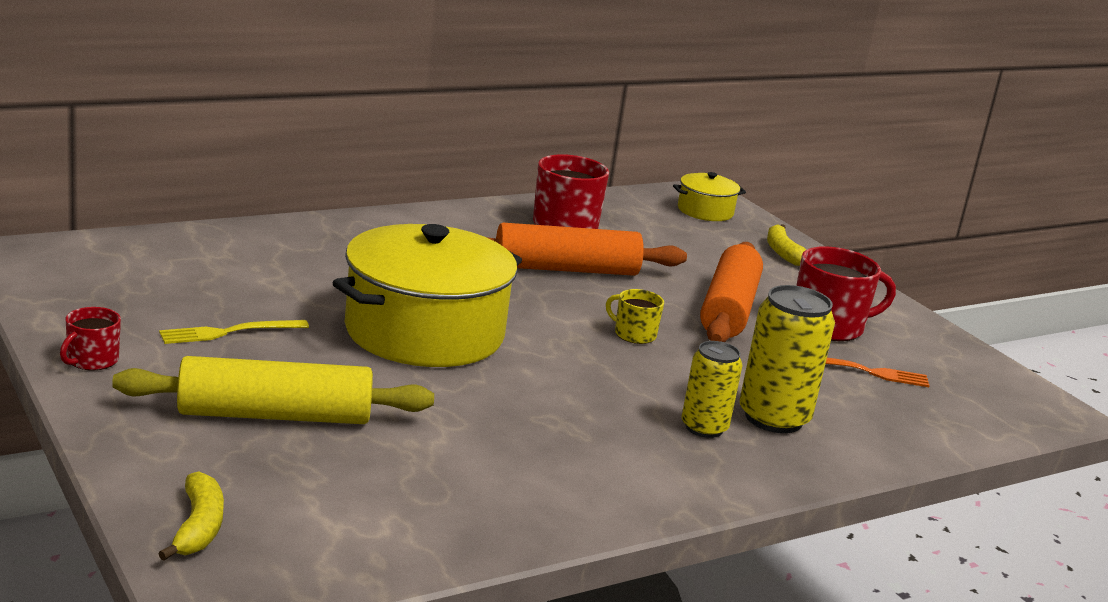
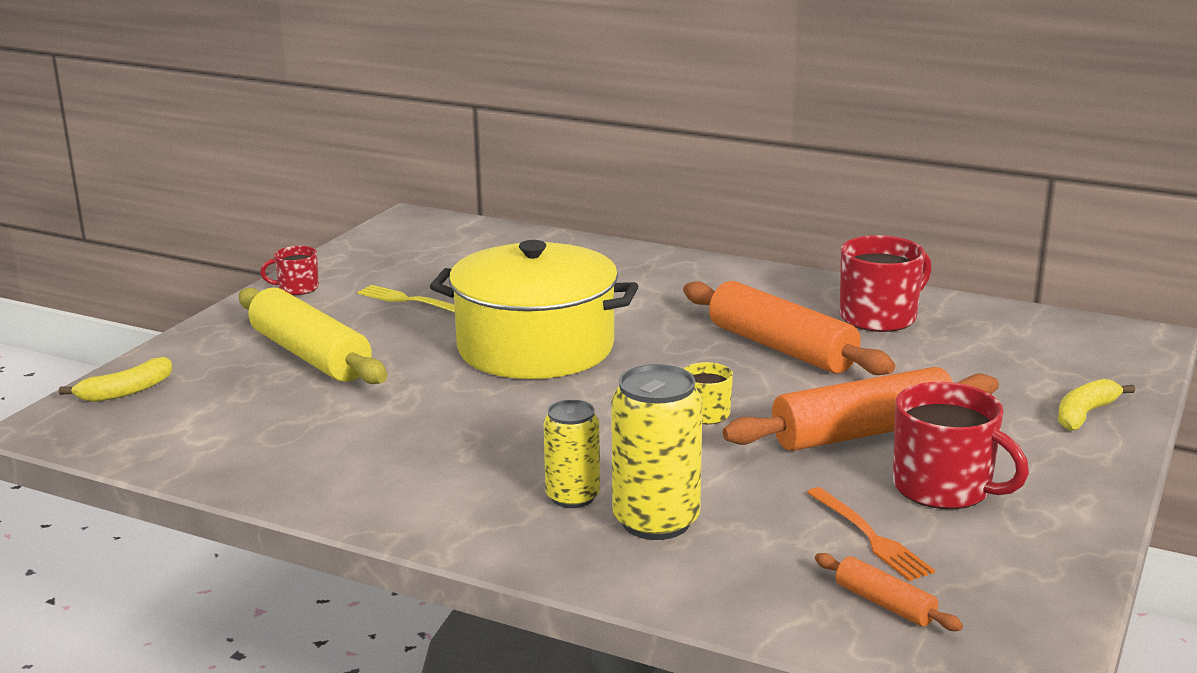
camera: 60 degrees right, 0 degrees up
yellow pot [673,172,746,221] -> none
none -> orange rolling pin [815,553,963,631]

